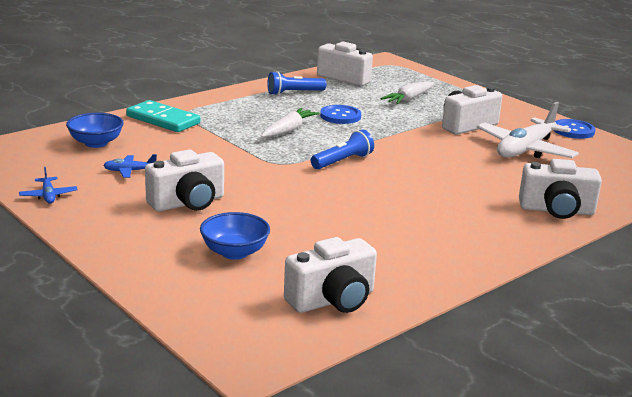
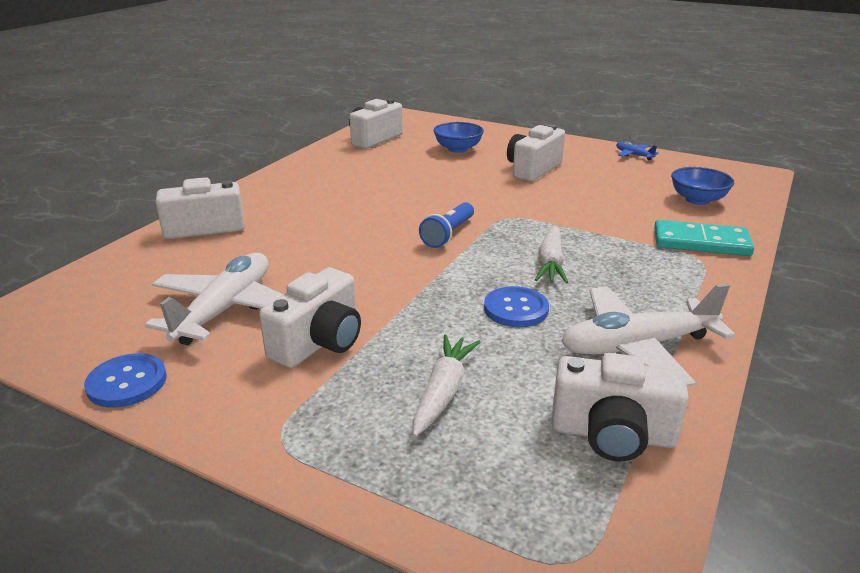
camera: 160 degrees right, 5 degrees up
blue plane [103,154,157,178] -> none
blue flashlight [267,71,326,95] -> white plane [561,283,736,387]

